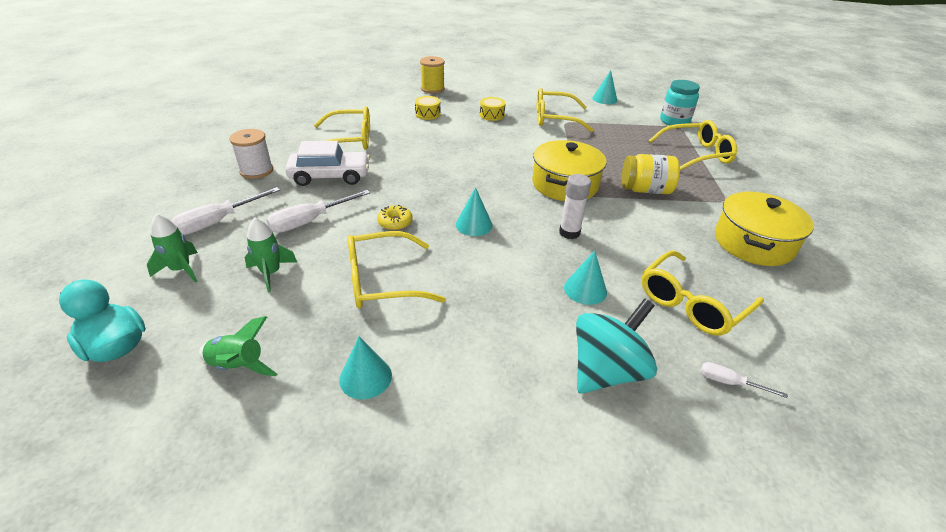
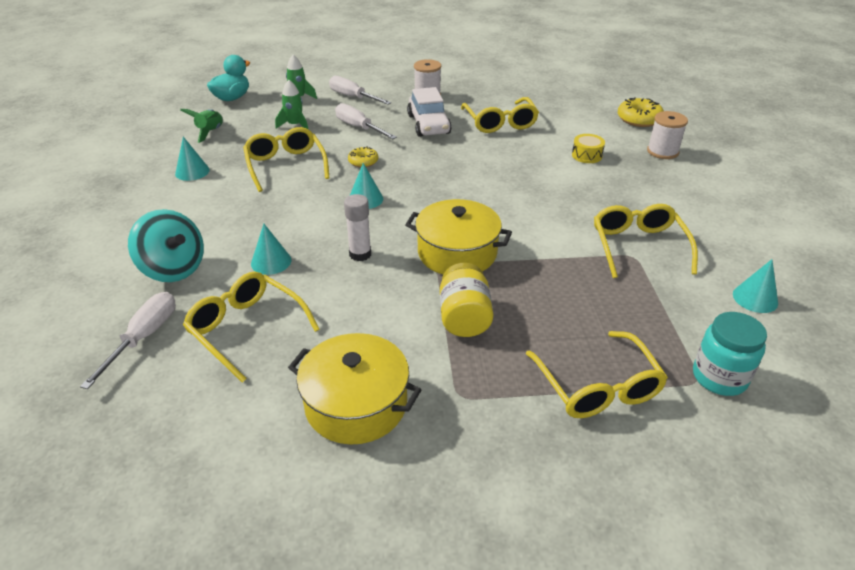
camera: 85 degrees right, 0 degrees up
yellow spool [420,56,445,94] -> white spool [647,111,688,159]
yellow drum [480,97,506,121] -> none
white screwdriver [701,362,788,398] -> white screwdriver [80,292,176,389], size x1.84
none -> yellow donut [618,97,664,127]

